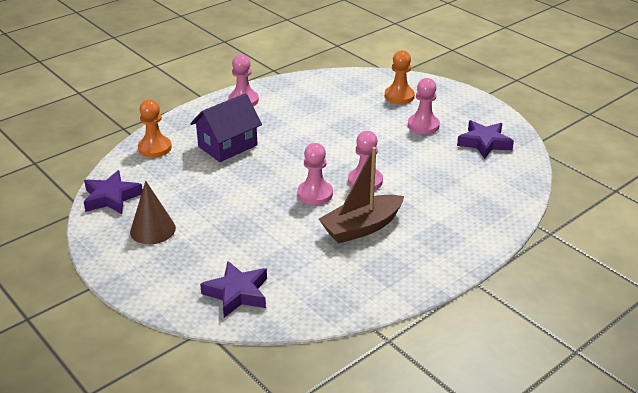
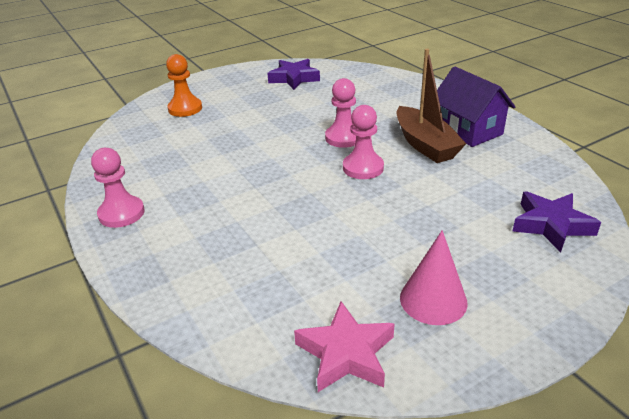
camera: 80 degrees left, 0 degrees up
purple star [84,170,143,214] -> pink star [294,301,394,392]
brown cone [130,181,176,244] -> pink cone [400,230,468,325]
orange pawn [138,99,172,158] -> none
purple house [191,93,262,162] -> purple house moved to [437,67,515,147]
pink pawn [408,78,440,134] -> none

